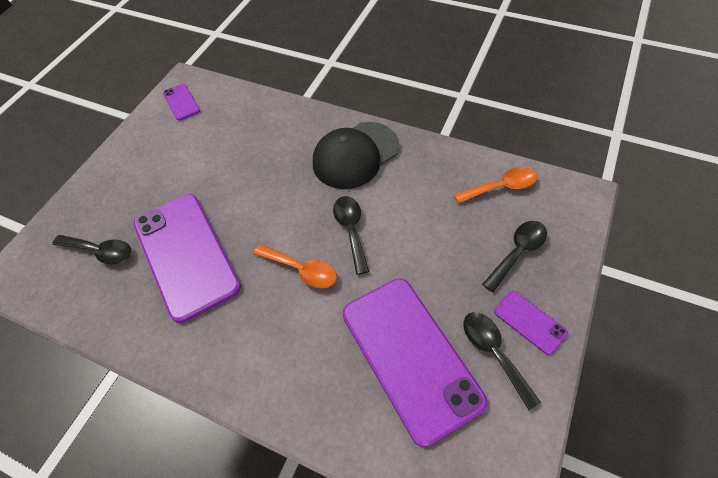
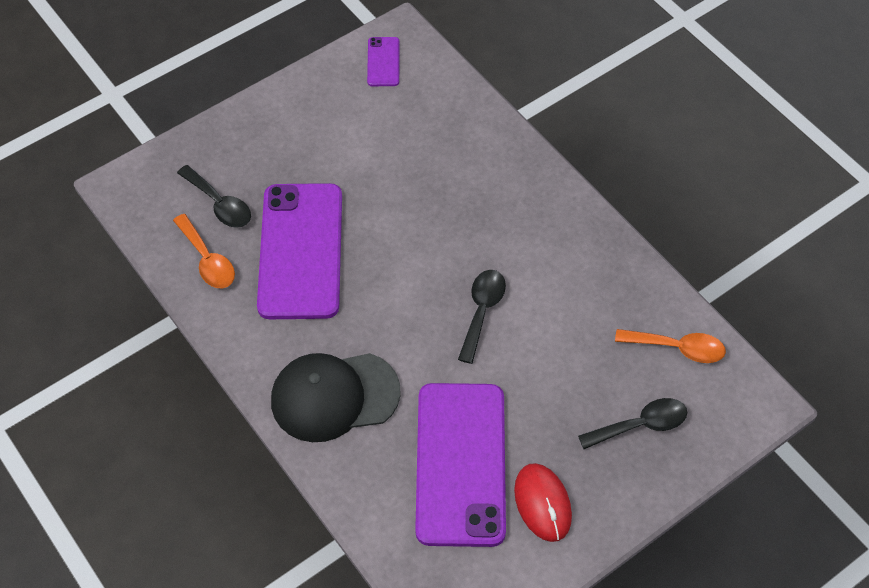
camera: 25 degrees right, 0 degrees up
orange spoon [253,244,337,288] -> orange spoon moved to [173,214,235,288]
black cap [313,122,400,189] -> black cap moved to [271,353,401,442]
black spoon [464,312,541,410] -> red mouse [514,463,572,542]
purple phone [494,291,568,355] -> none

